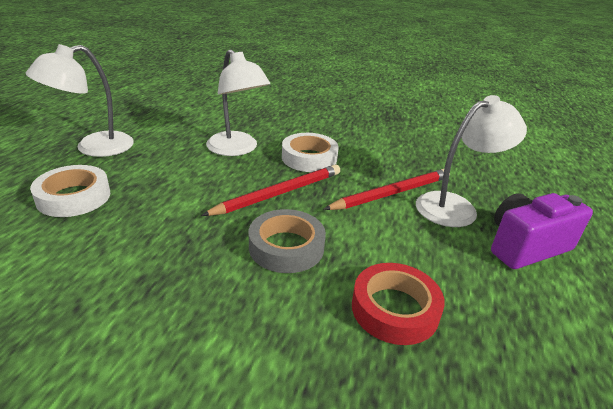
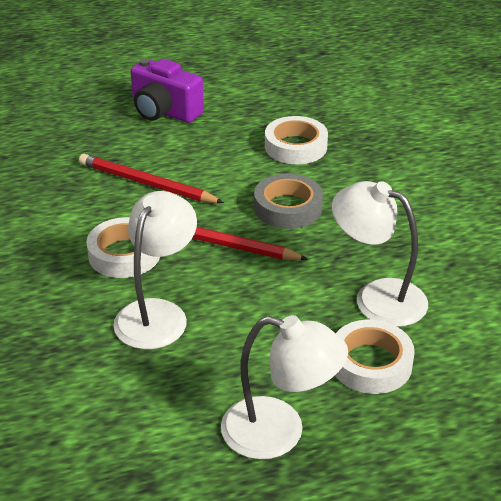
camera: 120 degrees left, 5 degrees up
red tape [352,263,445,345] -> white tape [265,116,328,164]
white lamp [416,95,527,227] -> white lamp moved to [332,181,428,327]

